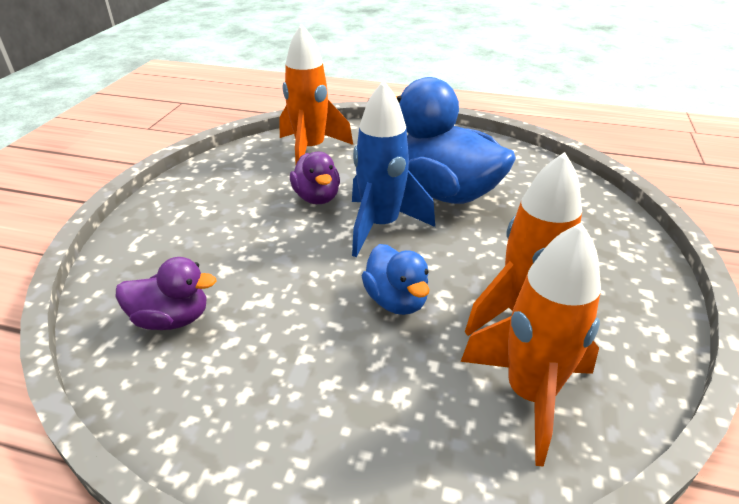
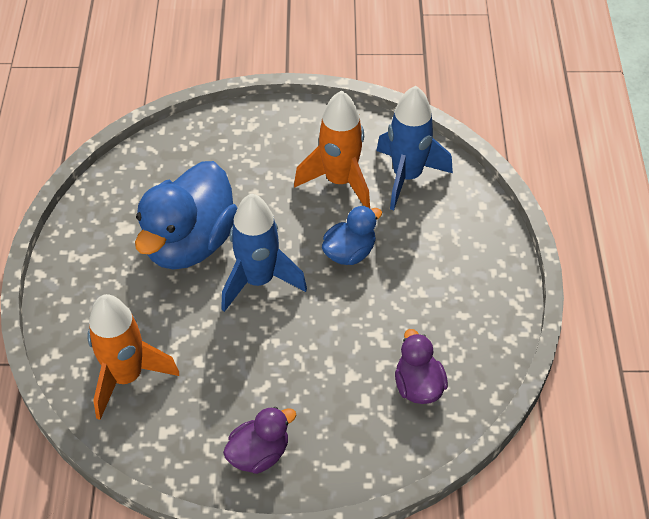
camera: 105 degrees left, 15 degrees up
purple duck [290,152,340,204] -> purple duck moved to [223,406,296,474]
orange rocket [461,223,601,467] -> blue rocket [376,86,453,210]

